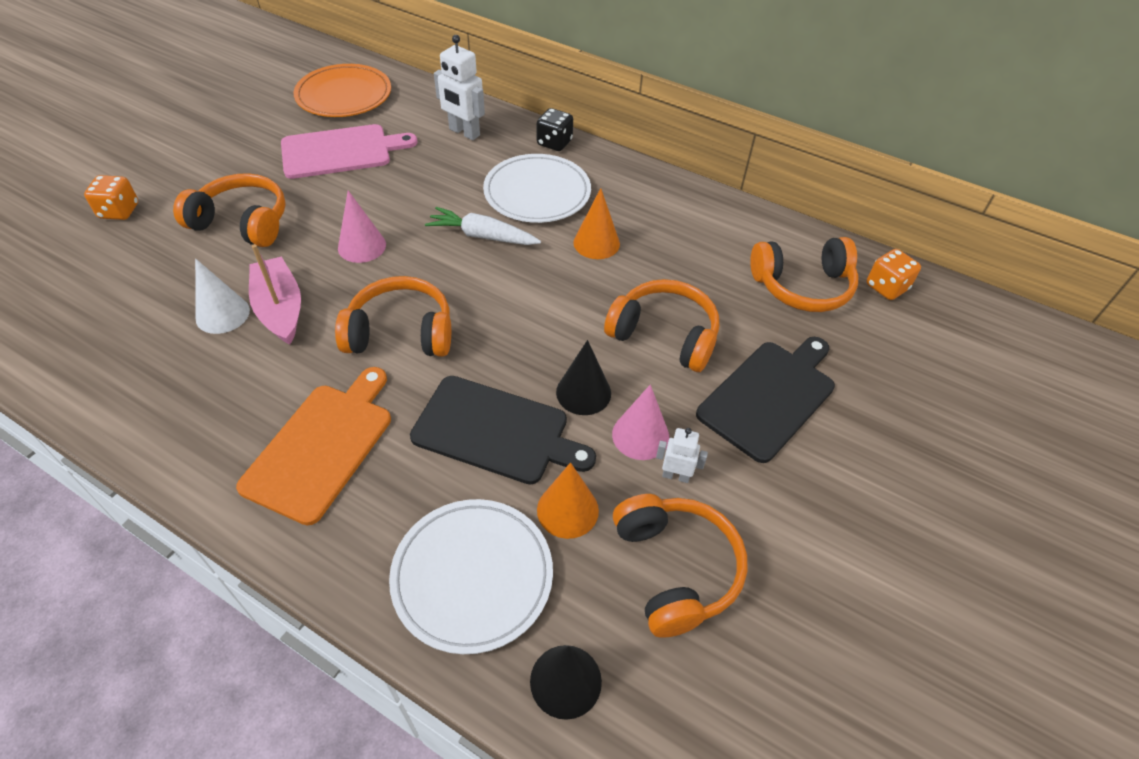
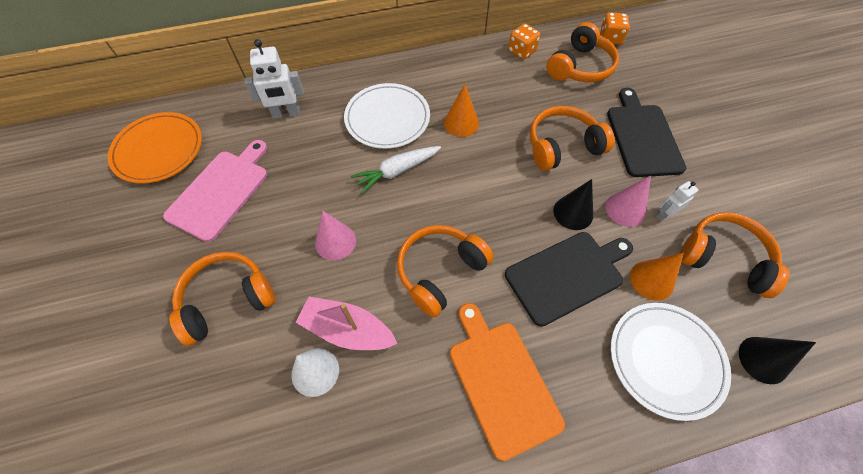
camera: 45 degrees left, 10 degrees up
orange dice [84,175,138,220] -> orange dice moved to [508,24,540,59]
black dice [537,108,573,151] -> none

